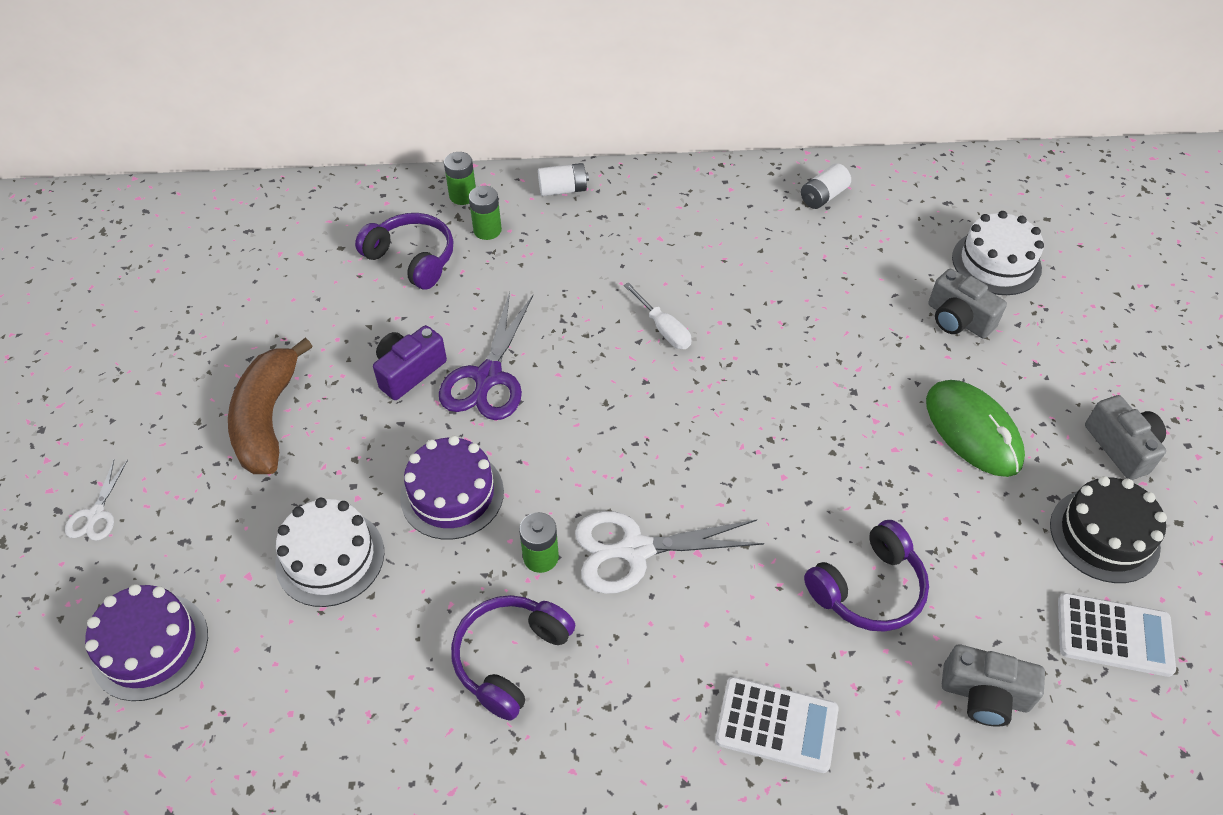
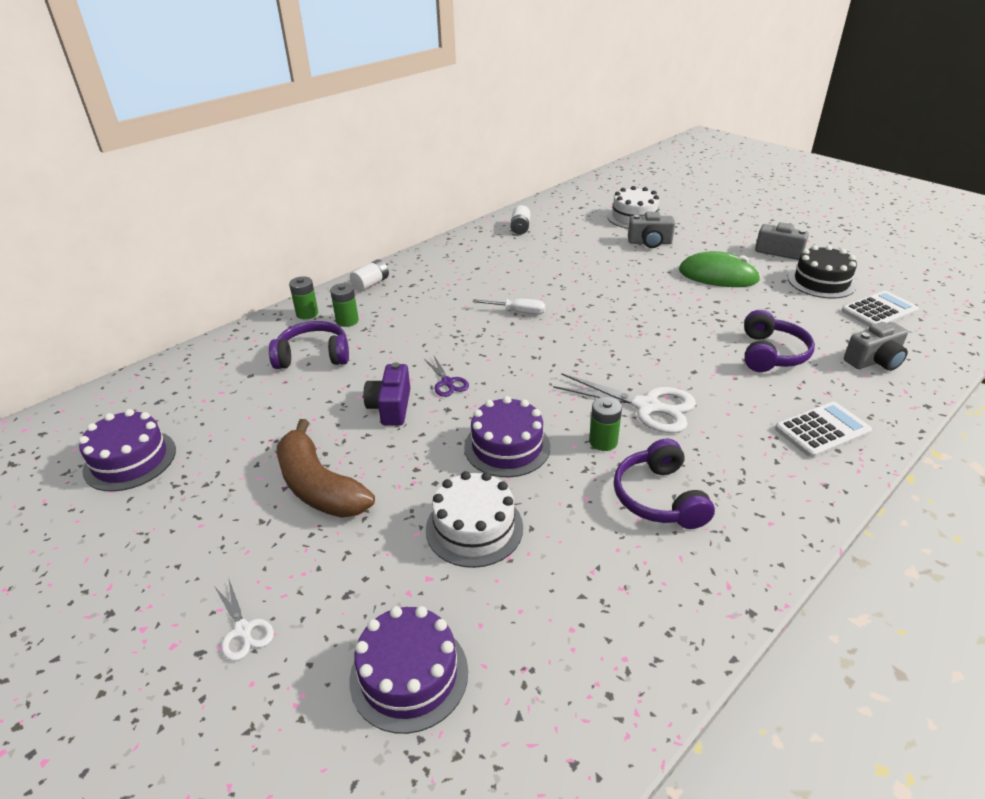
camera: 40 degrees left, 15 degrees down
purple scissors [439,292,533,420] -> purple scissors [424,356,469,397], size x0.52
white scissors [575,511,764,594] -> white scissors turned 105 degrees counterclockwise [553,373,696,433]
none -> purple cake [79,409,176,492]

